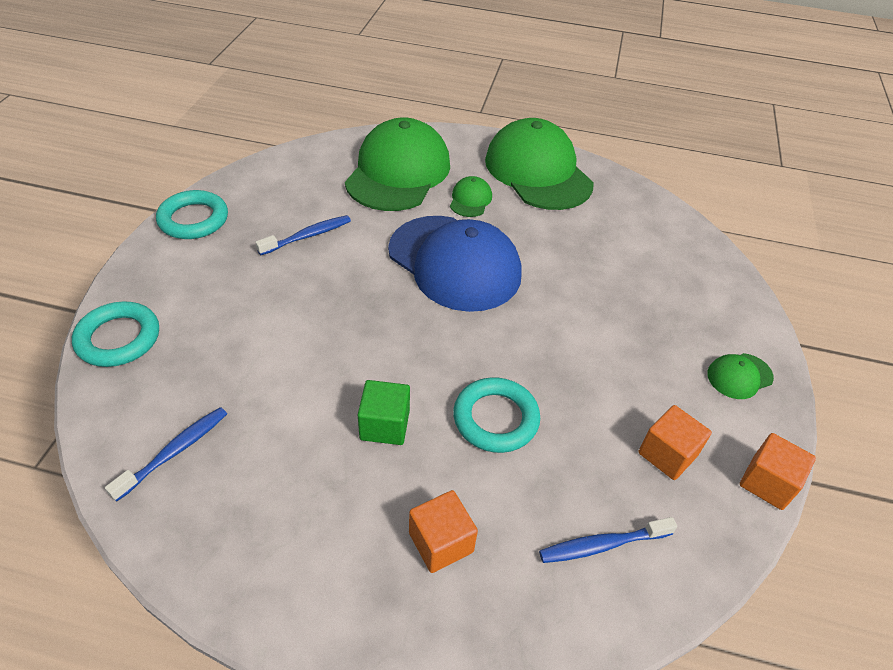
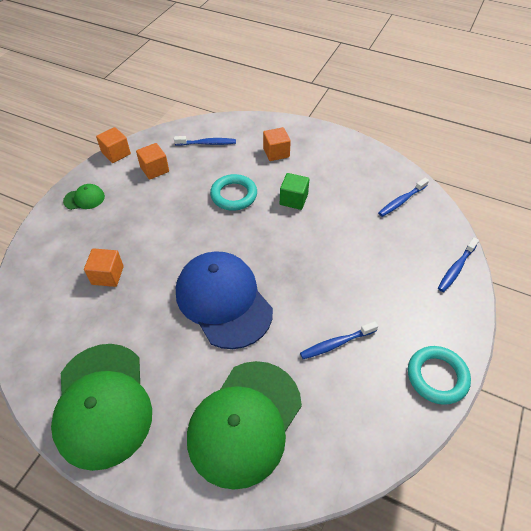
camera: 165 degrees left, 5 degrees up
turquoise ring [72,301,159,367] -> blue toothbrush [438,237,479,292]
green cap [450,176,492,217] -> none
none -> orange cube [84,248,124,287]

